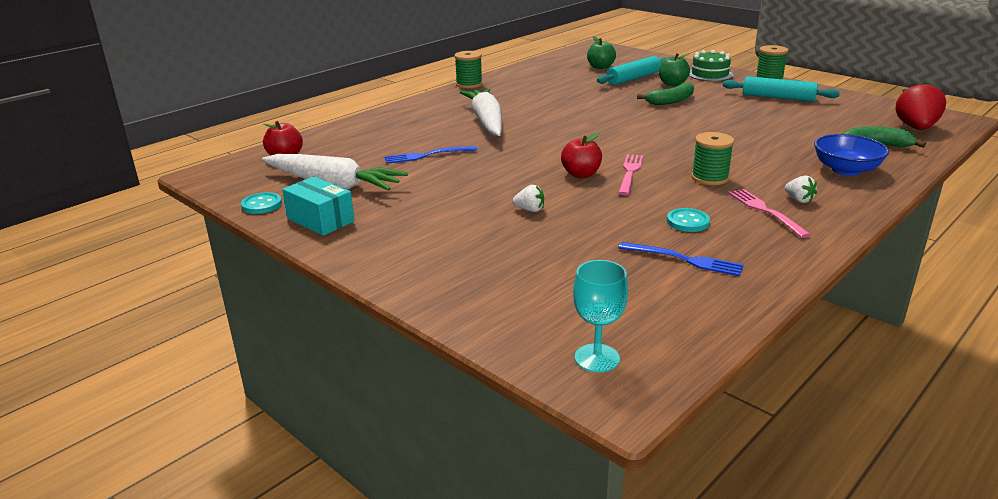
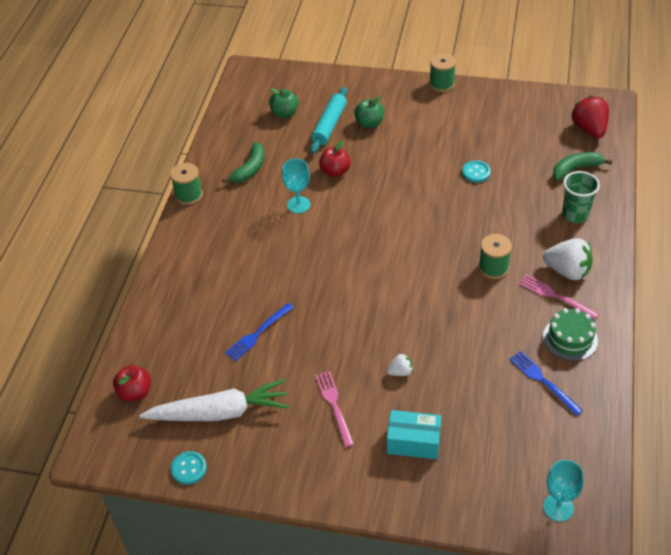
camera: 30 degrees left, 20 degrees up
turquoise box [282,176,355,236] -> turquoise box moved to [387,410,441,459]
white carrot [460,89,502,136] -> none
red apple [561,133,602,178] -> red apple moved to [319,141,351,177]
pink fork [618,154,643,195] -> pink fork moved to [315,371,354,447]
blue fork [619,242,744,276] -> blue fork turned 120 degrees counterclockwise [509,351,583,416]
green banana [637,82,694,105] -> green banana moved to [222,142,265,183]
turquoise button [667,208,710,232] -> turquoise button moved to [462,161,491,183]
green cake [689,50,733,81] -> green cake moved to [543,308,598,361]
turquoise rolling pin [723,76,840,102] -> none
white strawberry [785,176,817,203] -> white strawberry [543,238,593,280], size x1.98
blue bowl [814,134,889,176] -> green cup [562,171,600,223]
none -> turquoise goblet [282,158,310,213]

